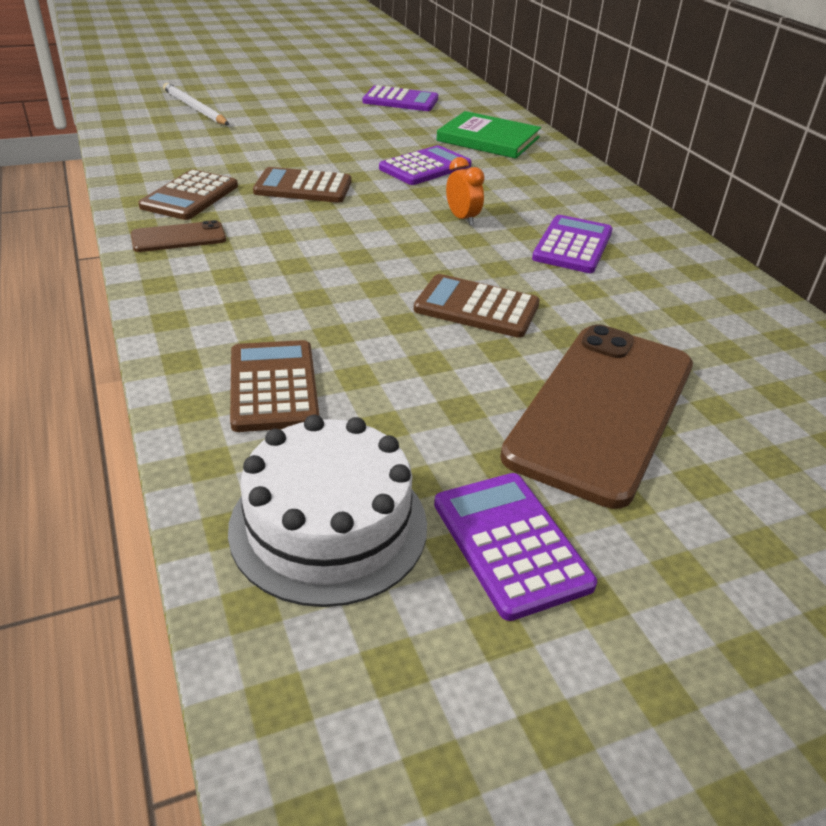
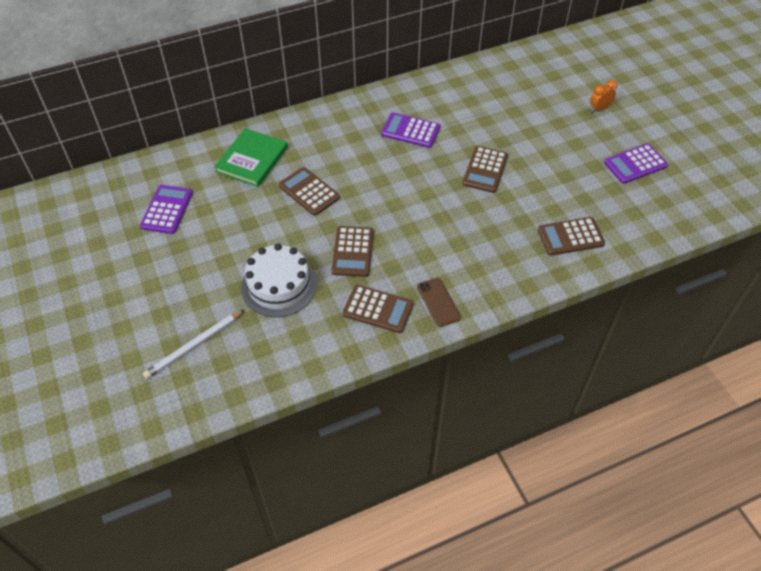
camera: 90 degrees left, 15 degrees up
white cake [228,415,427,607] -> white cake moved to [241,243,317,317]
purple calculator [379,145,472,185] -> brown calculator [279,167,340,216]
orange clock [446,157,485,226] -> orange clock moved to [590,80,617,112]
brown phone [500,325,693,509] -> none

